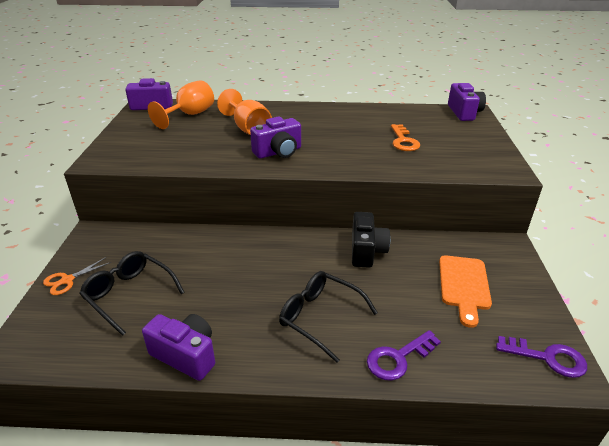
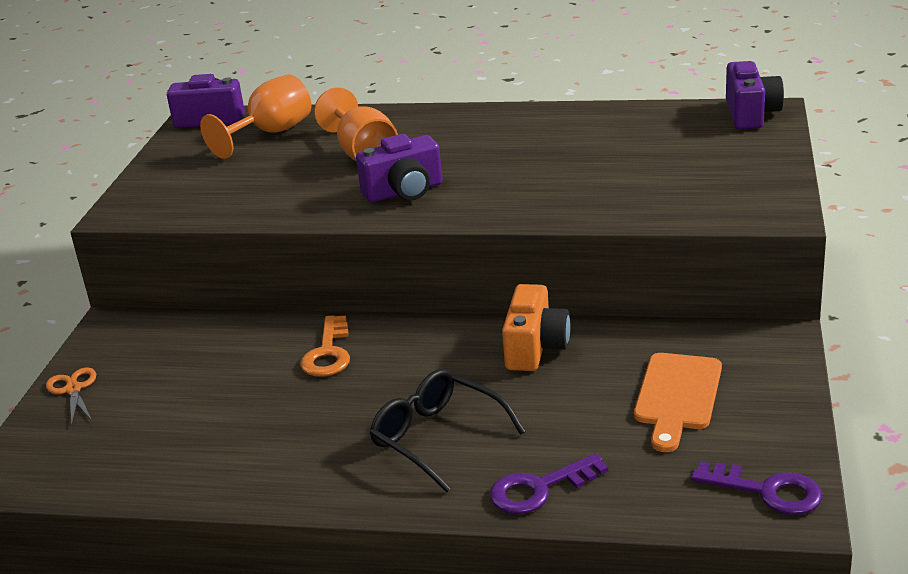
camera: 10 degrees right, 5 degrees down
orange scissors [43,257,111,295] -> orange scissors turned 105 degrees clockwise [46,367,96,425]
black glasses [79,251,185,336] -> none
purple camera [142,314,215,381] -> none
black camera [352,212,390,268] -> orange camera [502,284,571,371]
orange key [391,124,420,151] -> orange key moved to [300,315,350,377]

